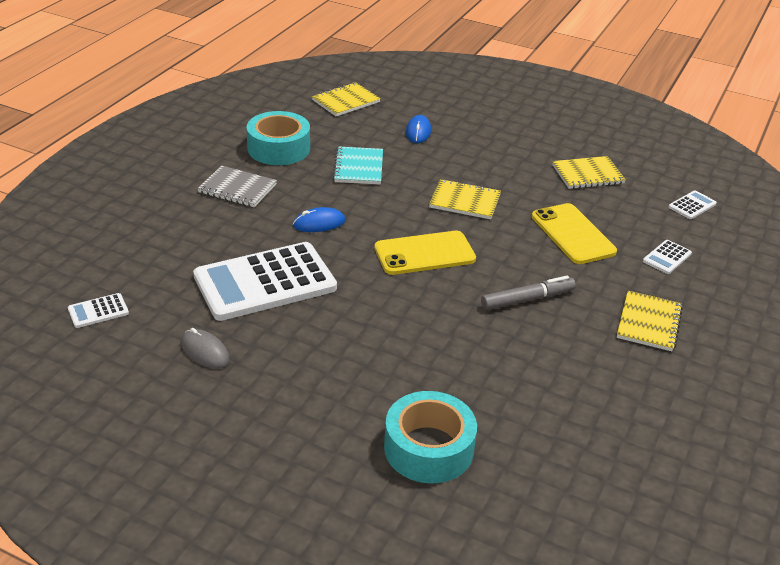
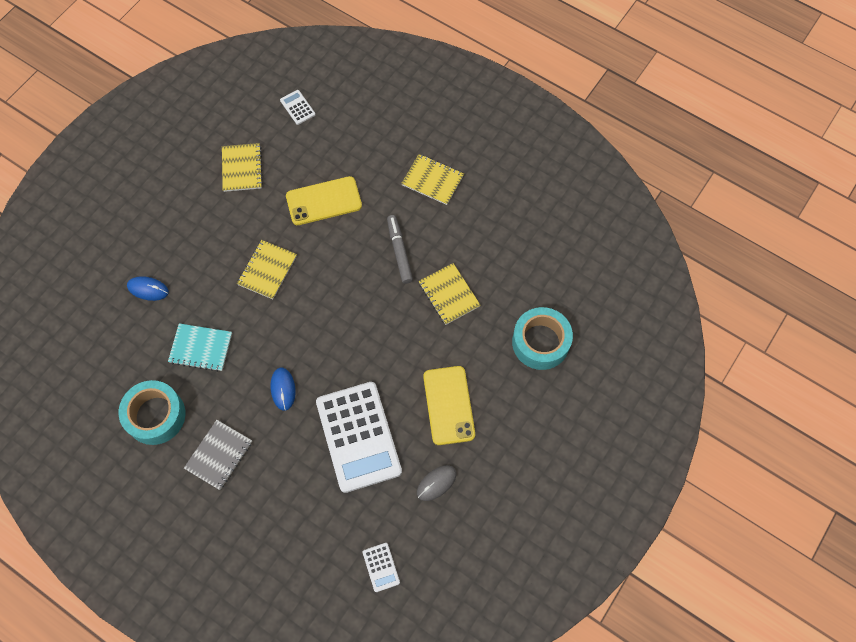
camera: 80 degrees left, 30 degrees up
yellow notebook [312,82,381,116] -> yellow notebook moved to [419,263,481,325]
yellow phone [374,231,476,275] -> yellow phone moved to [423,366,475,445]
white calculator [643,240,692,274] -> none

